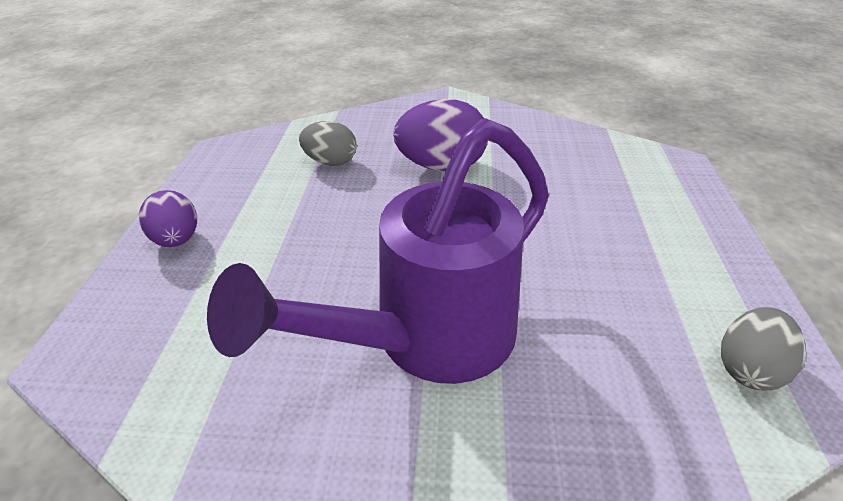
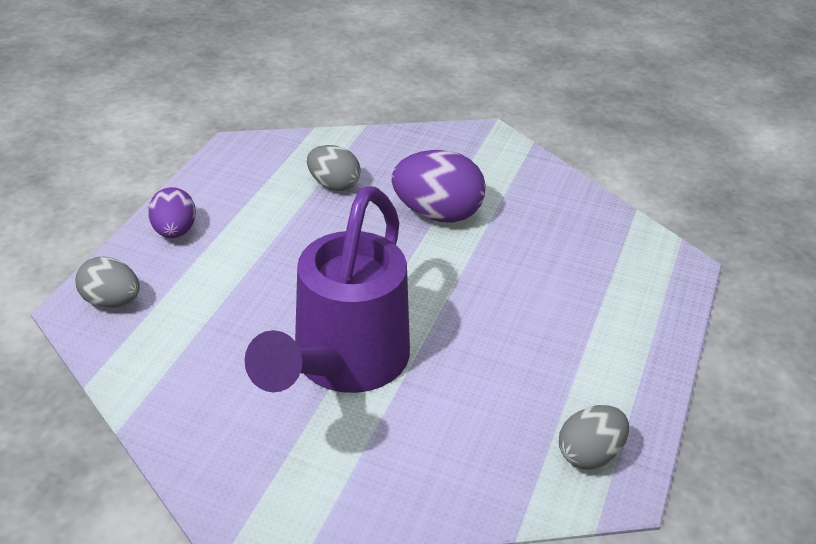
camera: 15 degrees right, 0 degrees up
purple watering can [207,118,549,384] -> purple watering can turned 45 degrees counterclockwise [245,186,410,393]
none -> grey egg [75,257,140,308]

